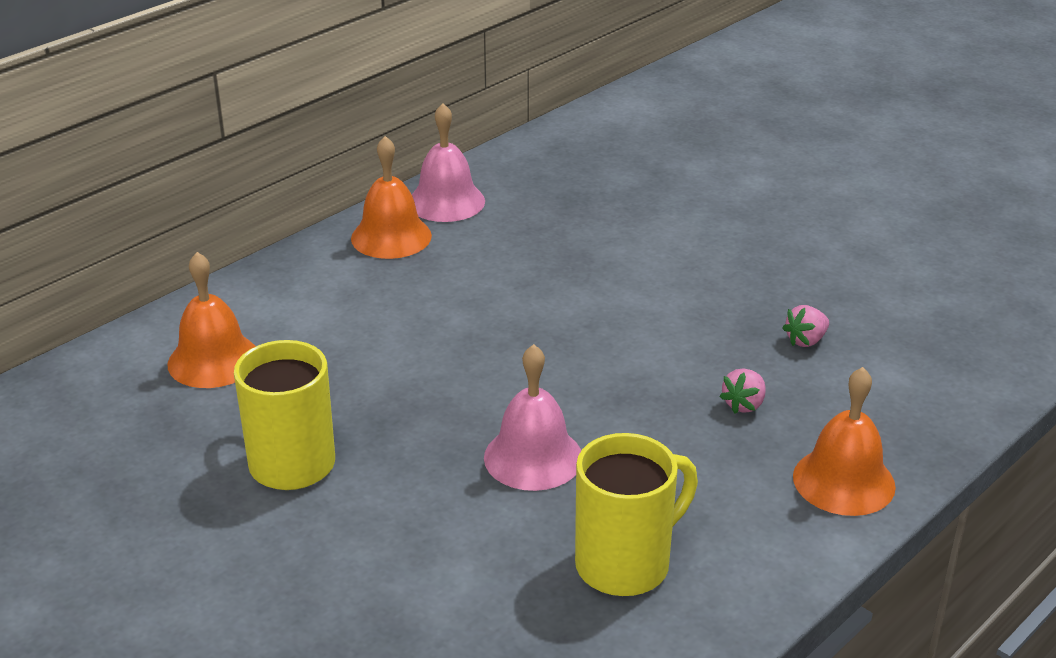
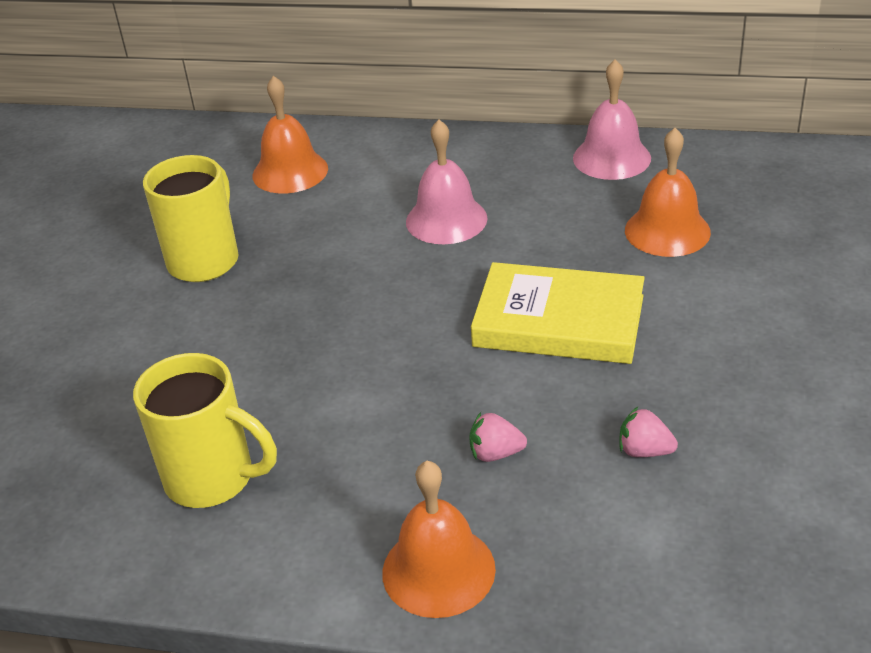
camera: 60 degrees right, 5 degrees up
orange bell [351,136,432,259] -> orange bell moved to [625,128,711,257]
pink bell [484,344,581,491] -> pink bell moved to [406,120,487,244]
none -> yellow book [471,262,645,364]

